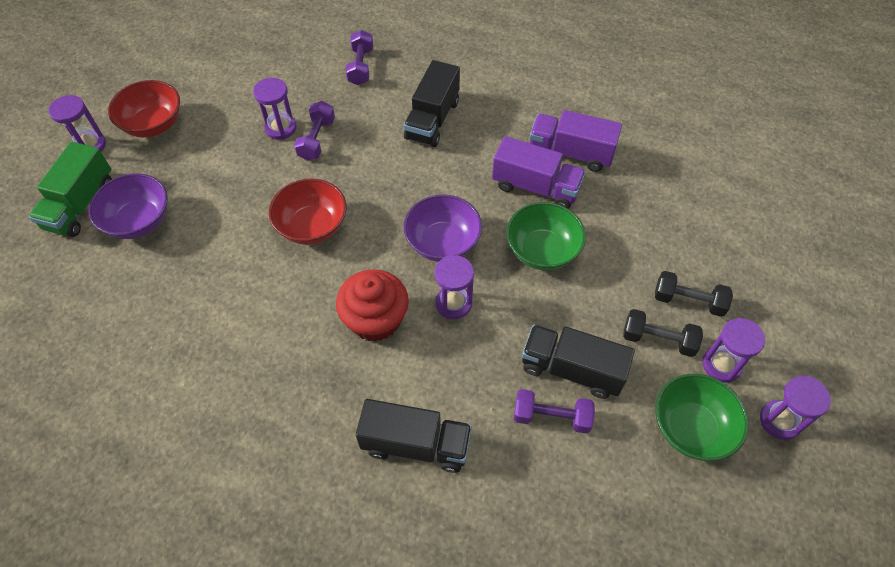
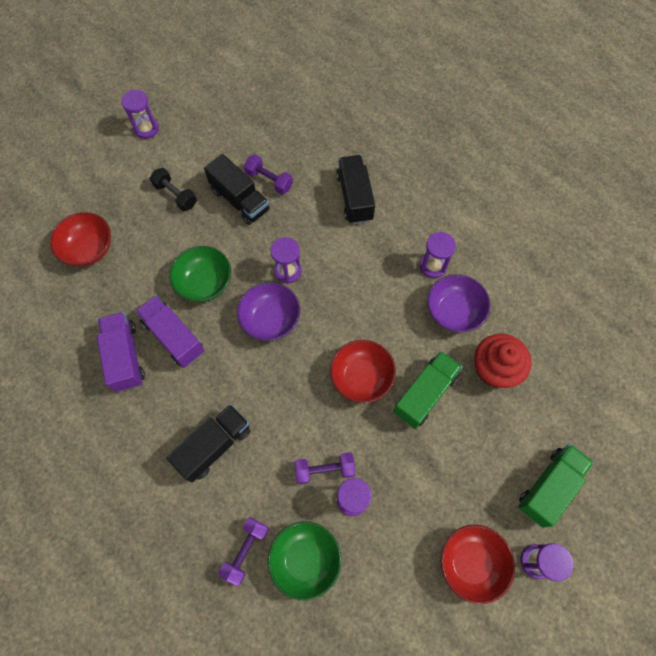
camera: 155 degrees left, 10 degrees up
purple bowl [88,173,168,239] -> purple bowl moved to [427,274,491,332]
purple dumbbell [294,101,335,161] -> purple dumbbell turned 45 degrees clockwise [294,452,356,484]
red cupcake [336,269,409,342] -> red cupcake moved to [474,334,531,388]
black truck [356,399,472,473] -> black truck turned 45 degrees clockwise [336,155,375,224]
purple truck [529,110,622,172] -> purple truck turned 150 degrees counterclockwise [97,312,145,392]
black dumbbell [655,271,733,317] -> none
green bowl [655,374,749,461] -> green bowl moved to [268,521,341,601]
purple hourglass [702,318,765,383] -> purple hourglass moved to [420,232,456,278]
none -> red bowl [50,212,111,266]
none -> green truck [393,351,462,429]

